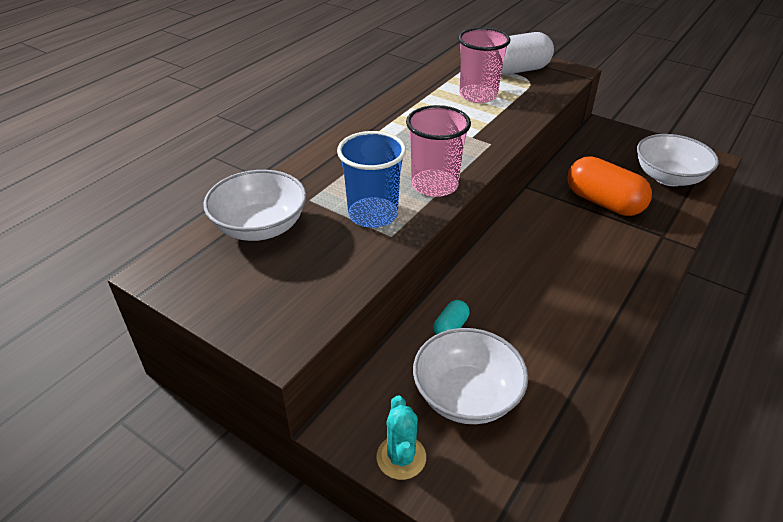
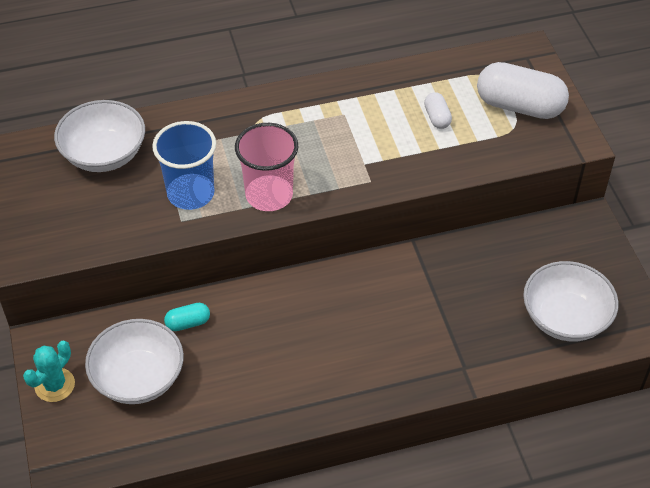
camera: 40 degrees right, 10 degrees up
pink cup [458,28,510,103] -> white capsule [424,92,452,129]
orange capsule [567,156,652,216] -> none

